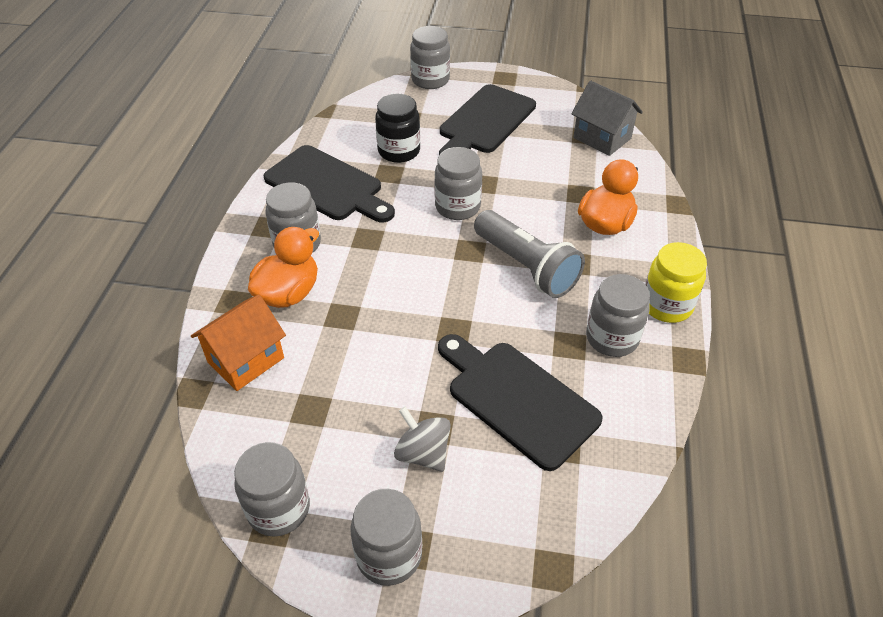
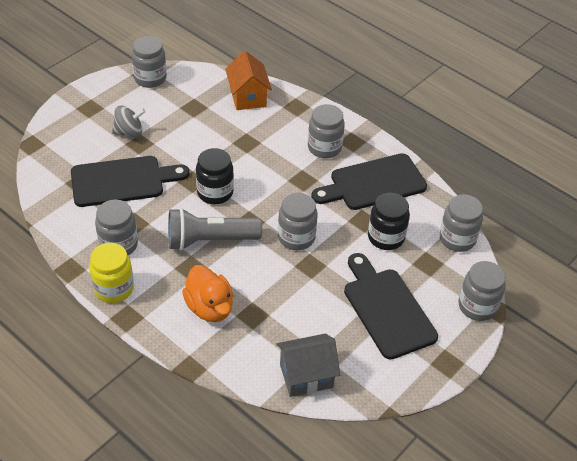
camera: 120 degrees right, 0 degrees up
orange duck [248,227,319,308] -> none
grey jar [350,489,422,586] -> grey jar moved to [439,194,483,252]
none -> black jar [196,148,234,204]

